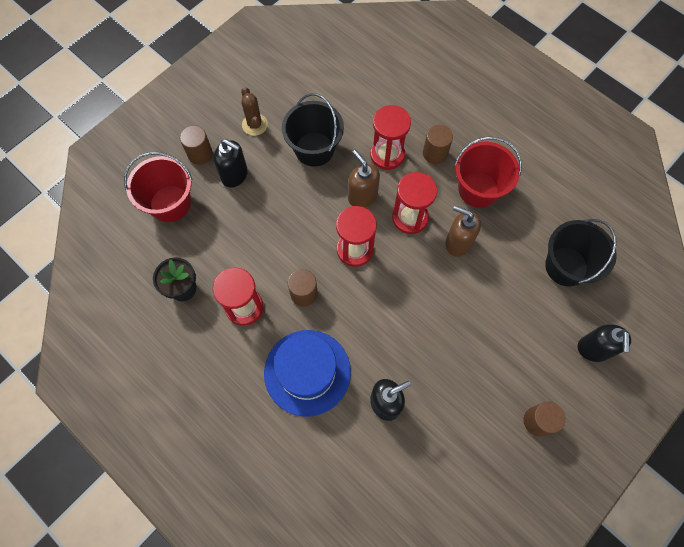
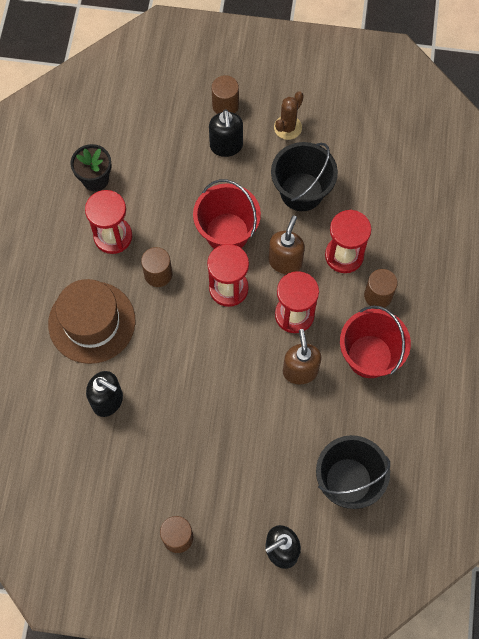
camera: 55 degrees right, 0 degrees up
red bucket [124,152,193,222] -> red bucket moved to [193,179,261,249]
blue hat [264,330,351,417] -> brown hat [48,279,135,364]

